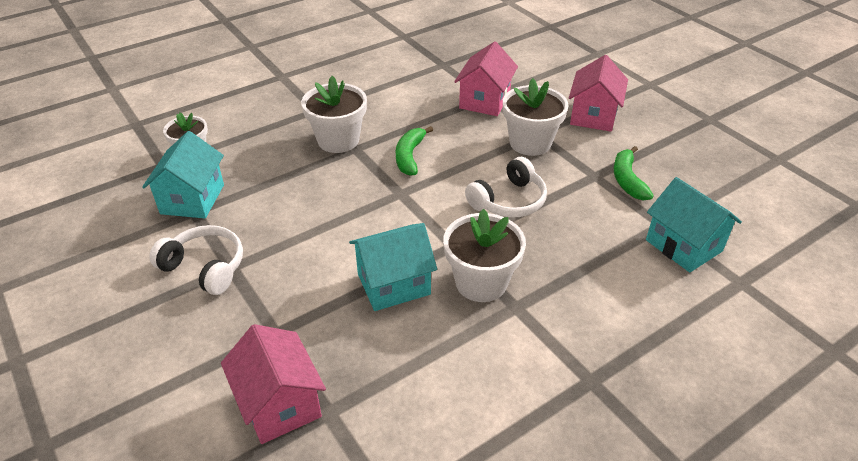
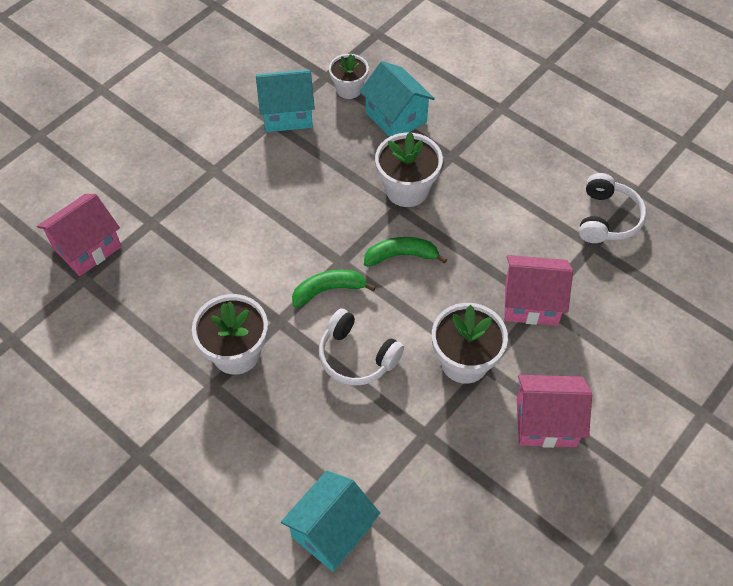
camera: 75 degrees right, 15 degrees up
white headphones [149,225,243,295] -> white headphones moved to [579,173,646,243]
turquoise house [349,223,437,311] -> turquoise house moved to [360,61,435,137]
green banana [614,146,653,201] -> green banana moved to [292,270,376,308]

